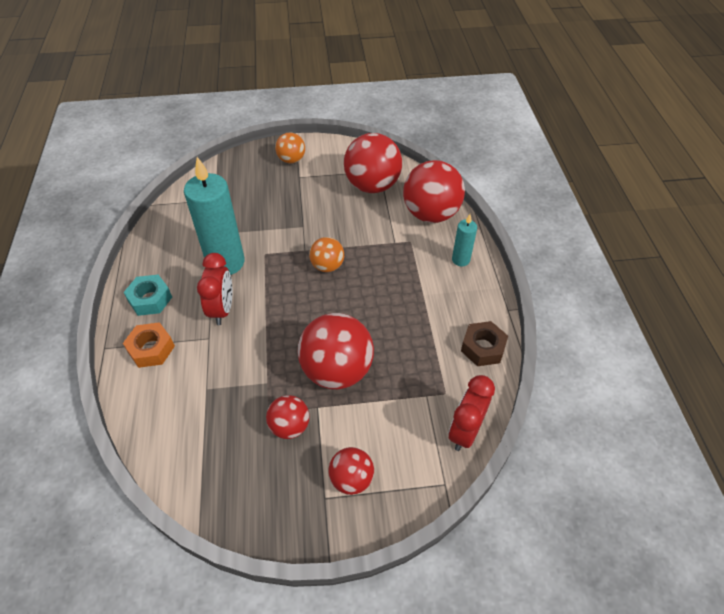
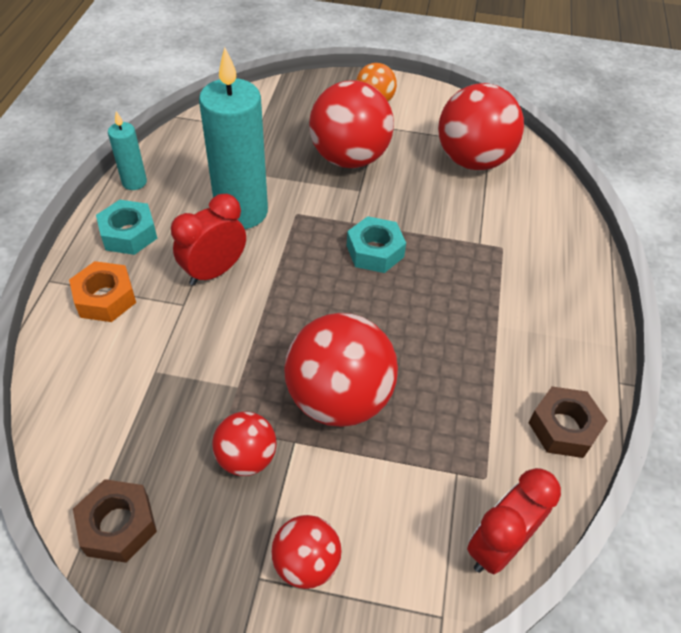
camera: 15 degrees right, 0 degrees up
red clock [197,253,232,325] -> red clock turned 150 degrees counterclockwise [171,194,246,286]
orange ball [309,237,344,272] -> turquoise nut [347,216,406,273]
red ball [403,160,465,223] -> red ball moved to [309,80,394,168]
turquoise candle [452,214,477,266] -> turquoise candle moved to [108,111,147,190]
none -> brown nut [73,479,157,563]

